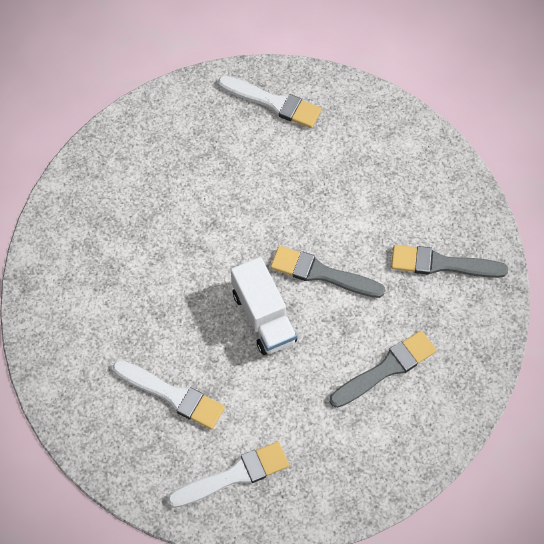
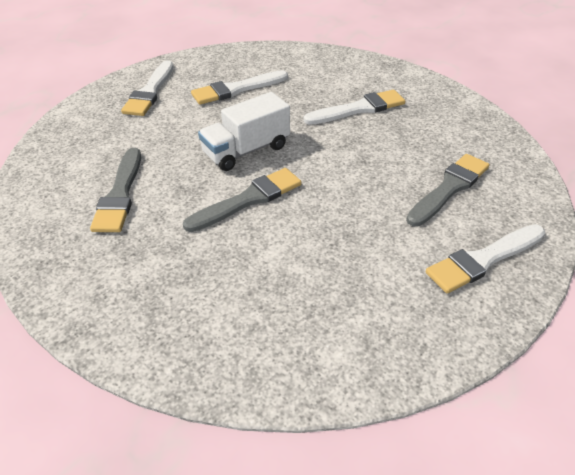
camera: 125 degrees right, 20 degrees down
white truck [231,257,297,355] -> white truck turned 45 degrees counterclockwise [198,92,290,171]
grey brush [391,245,508,278] -> grey brush moved to [406,154,490,227]
none -> white brush [304,90,405,125]

